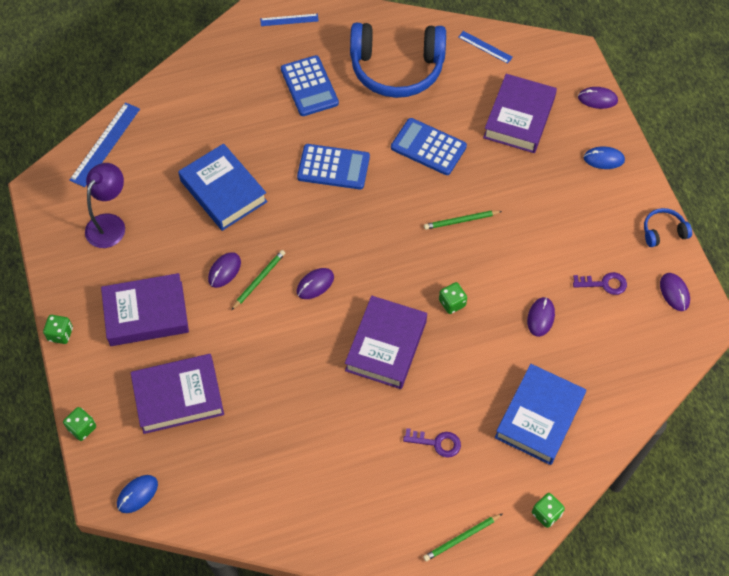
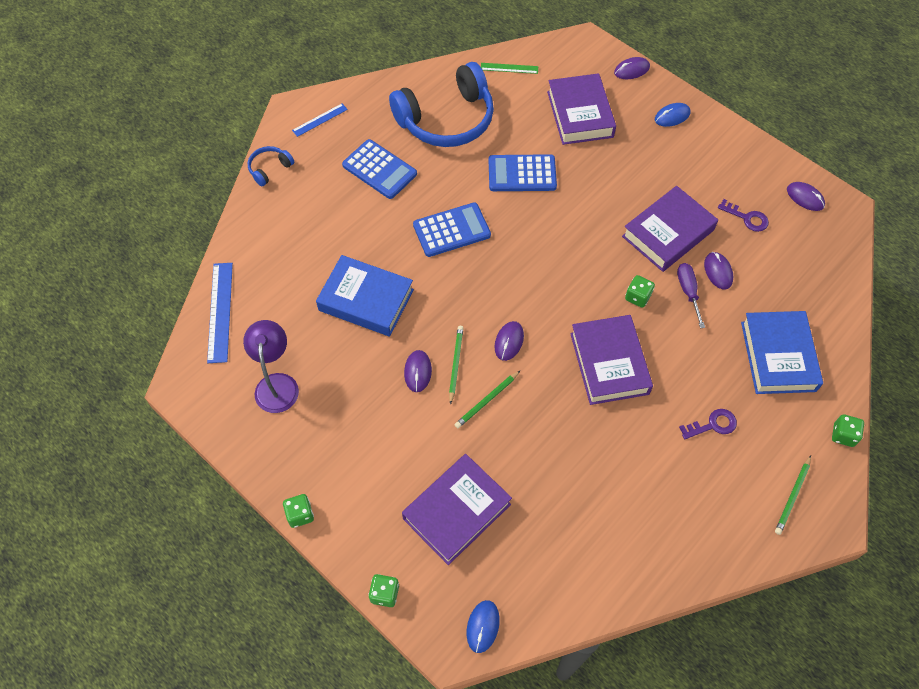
camera: 30 degrees left, 0 degrees up
purple book [101,273,189,346] -> purple book moved to [622,186,718,272]
green pencil [424,211,502,230] -> green pencil moved to [454,371,520,428]
blue ruler [458,31,513,64] -> green ruler [481,63,538,74]
purple key [573,272,627,295] -> purple key turned 60 degrees clockwise [718,199,769,232]
blue headphones [644,208,692,247] -> blue headphones moved to [248,146,294,186]
none -> purple screwdriver [677,263,705,328]

